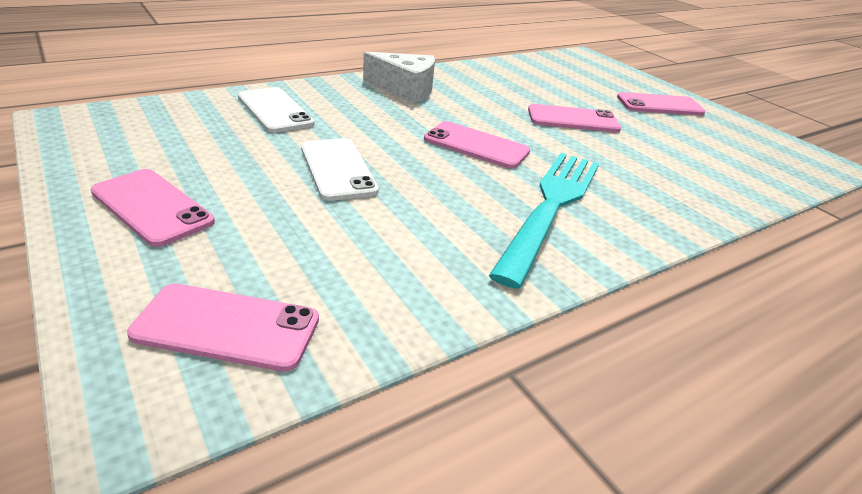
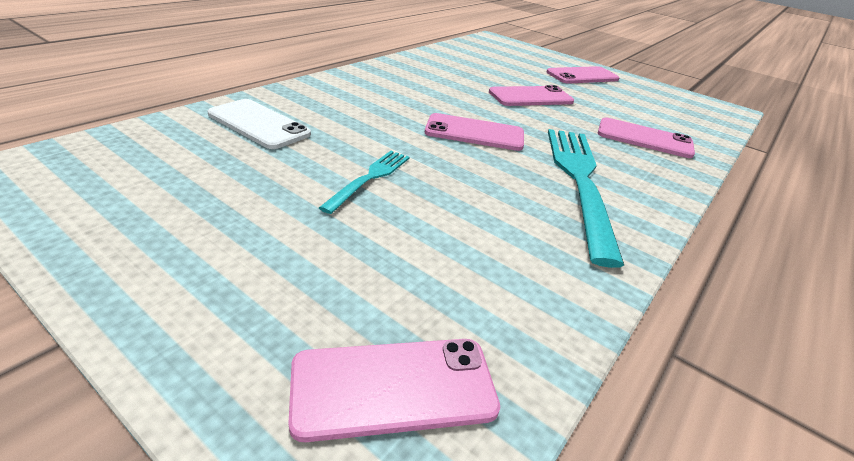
camera: 20 degrees left, 0 degrees up
pink phone [91,169,215,247] -> pink phone moved to [598,117,695,158]
white phone [301,138,379,201] -> turquoise fork [319,151,410,214]
white cheese [363,52,435,103] -> none

